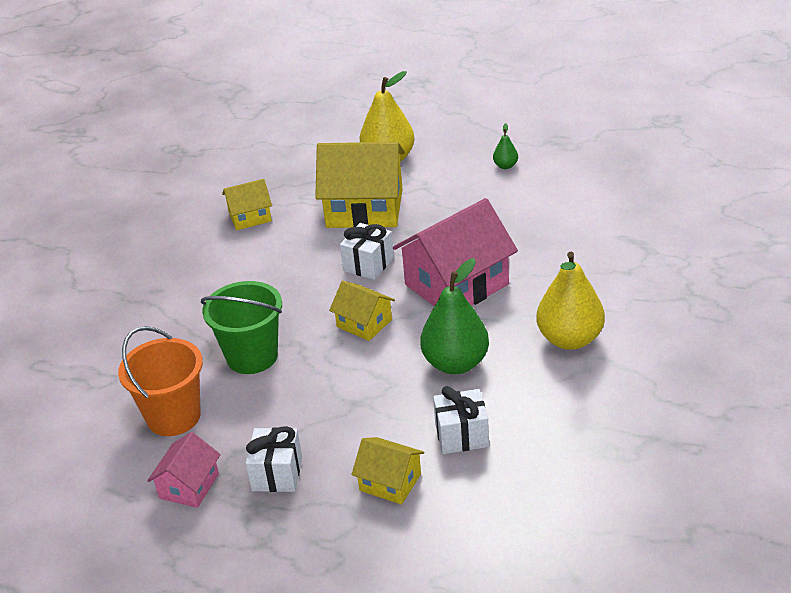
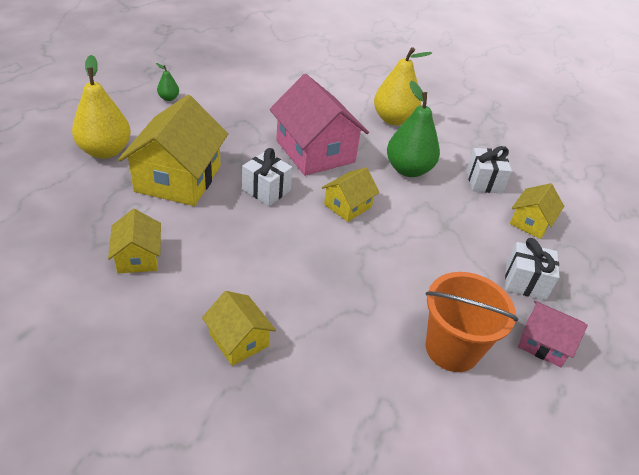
camera: 90 degrees left, 5 degrees up
green bucket [201,281,282,374] -> none
none -> yellow house [202,291,276,366]

